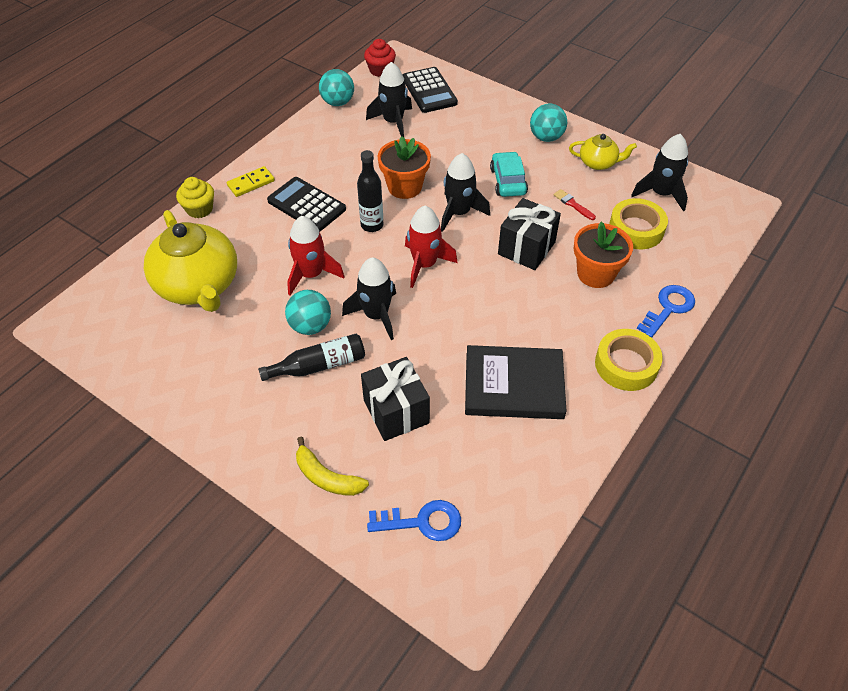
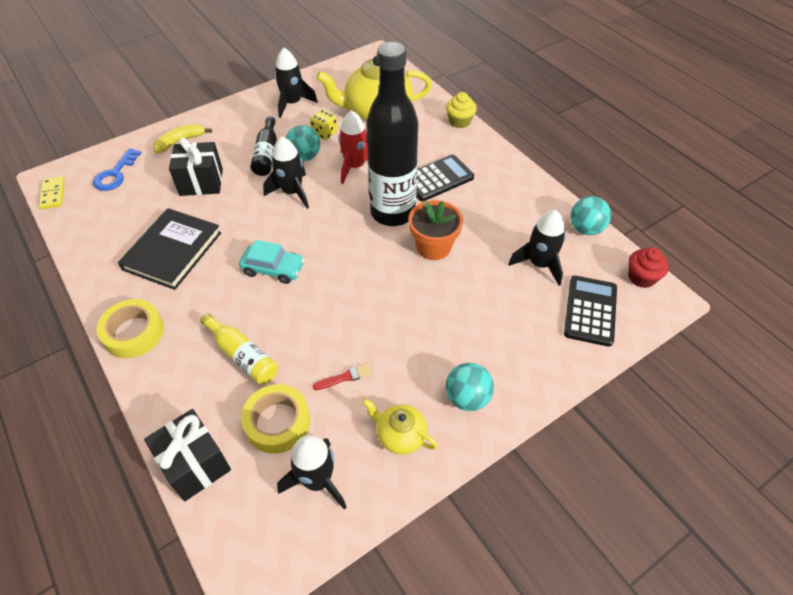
camera: 110 degrees right, 0 degrees up
yellow domino [227,166,275,197] -> yellow domino moved to [39,176,65,210]
black bottle [357,150,383,232] -> black bottle [366,42,418,226], size x2.12
black calculator [403,67,458,113] -> black calculator turned 105 degrees clockwise [564,275,617,347]
red rocket [405,206,458,288] -> none
black rocket [441,153,490,232] -> black rocket moved to [274,48,318,118]
turquoise car [490,151,528,197] -> turquoise car moved to [239,240,304,284]
black gift [498,198,561,270] -> black gift moved to [144,409,231,501]
yellow teapot [569,134,637,170] -> yellow teapot turned 90 degrees clockwise [362,398,438,455]
orange flower pot [574,222,633,288] -> yellow bottle [200,313,278,385]
blue key [637,285,695,338] -> none
none -> yellow dice [310,110,338,140]

